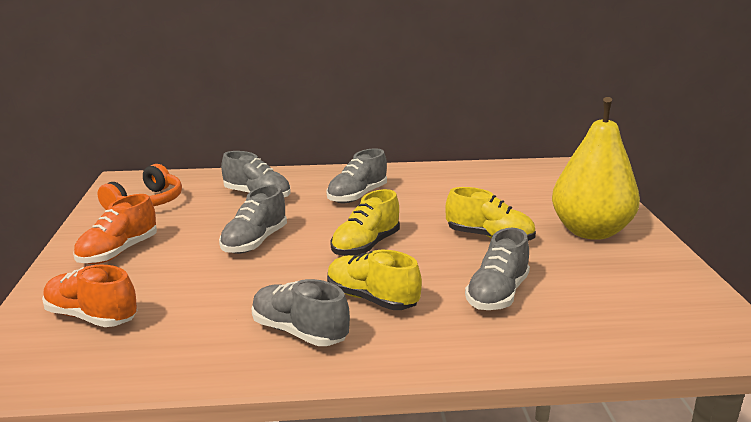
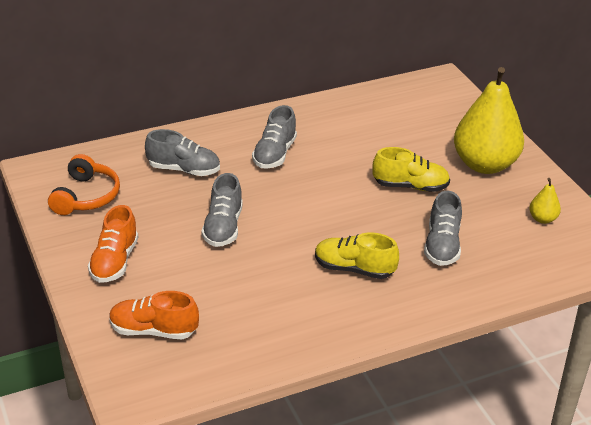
camera: 20 degrees left, 15 degrees up
grey shoe [252,279,350,346] -> none
yellow shoe [330,189,400,256] -> none
none -> yellow pear [529,178,561,224]

